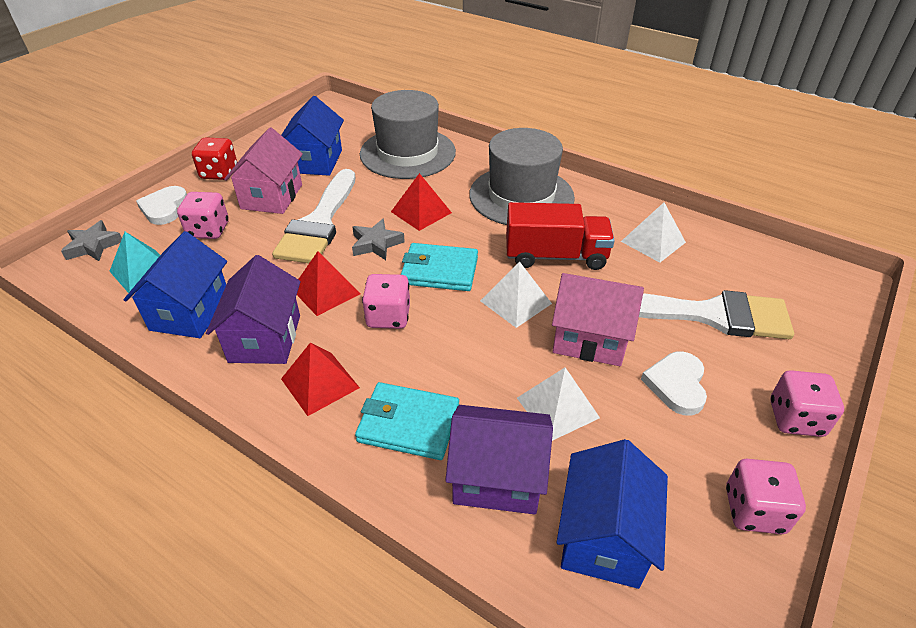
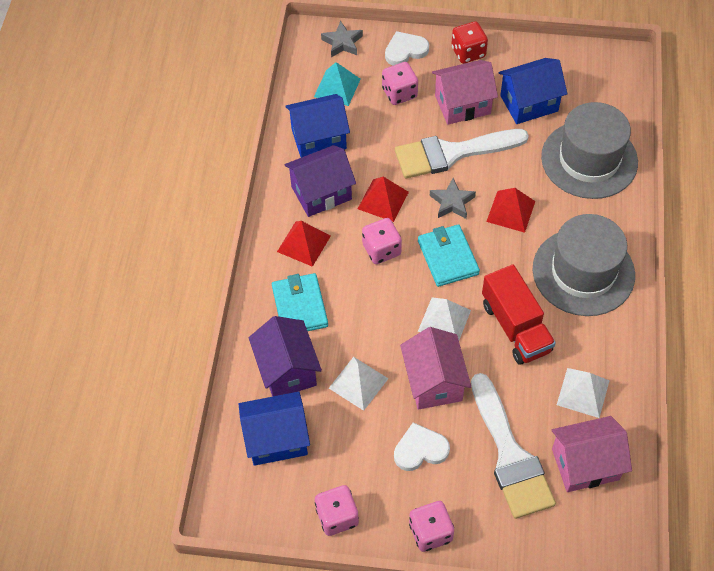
camera: 65 degrees right, 15 degrees up
none -> pink house [552,416,632,492]

